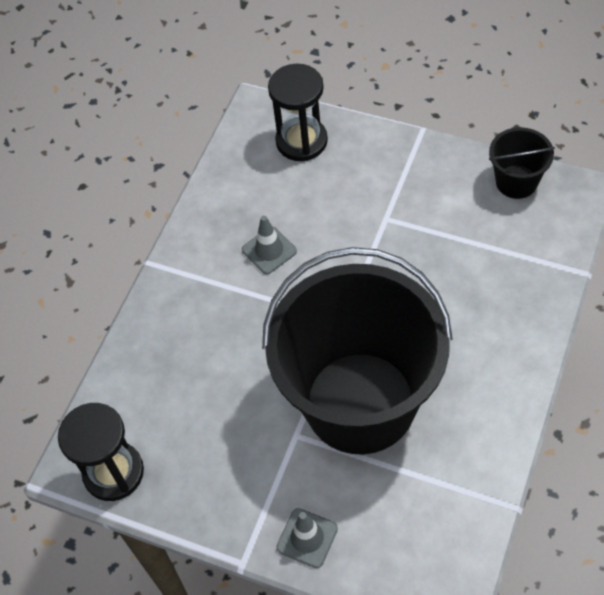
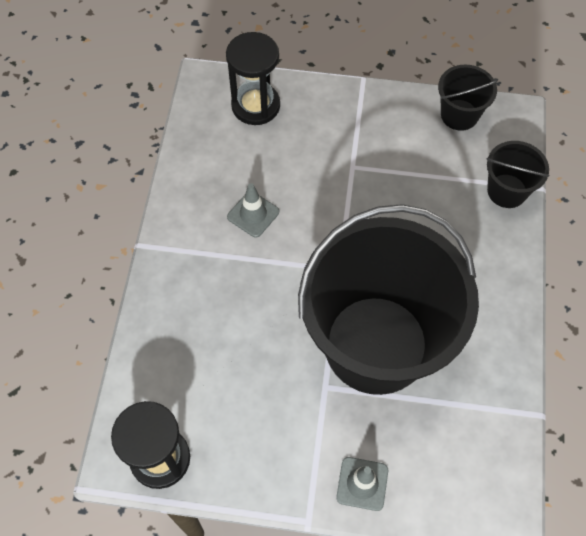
camera: 20 degrees left, 5 degrees up
none -> black bucket [487,141,549,208]

